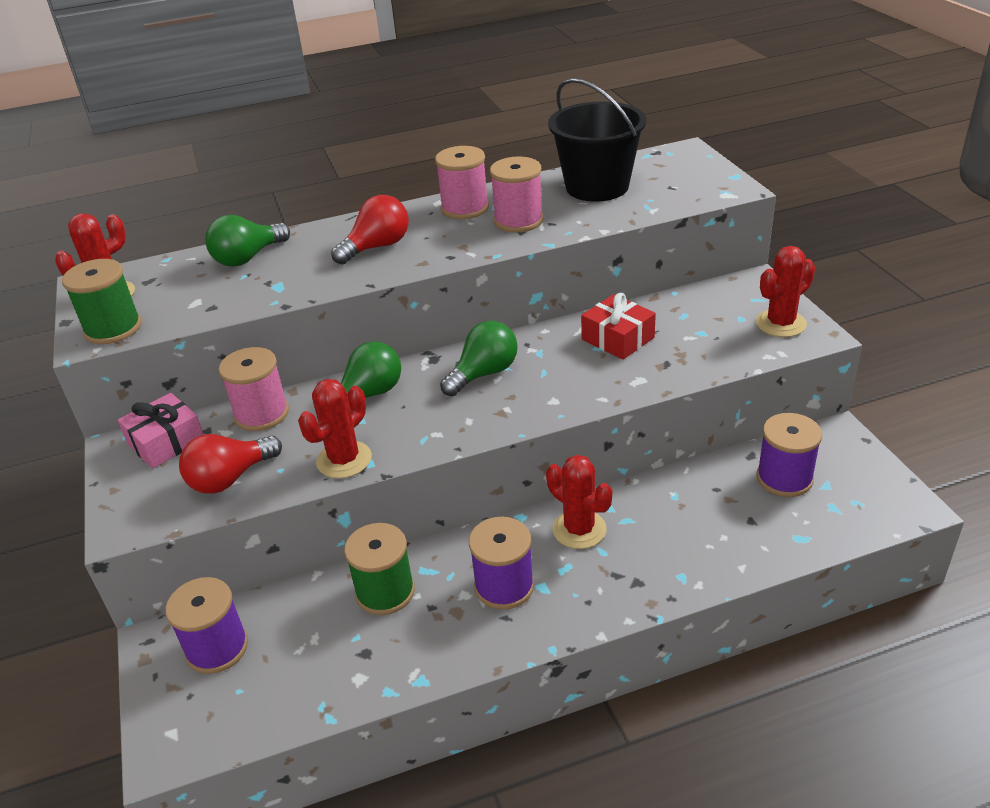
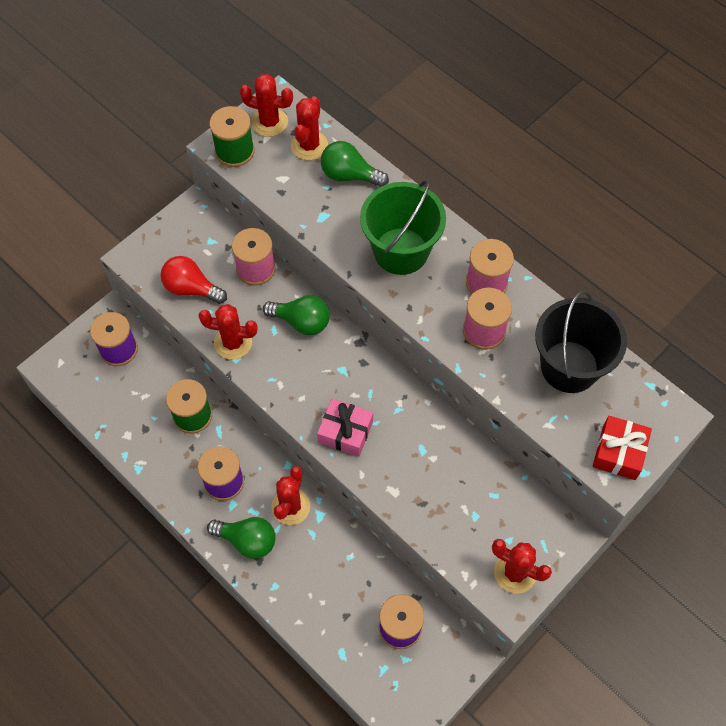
camera: 60 degrees right, 25 degrees up
pink gift [118,393,204,469] -> pink gift moved to [317,398,373,457]
red light bulb [331,195,409,265] -> green bucket [360,180,446,275]
green light bulb [440,321,518,396] -> green light bulb moved to [207,517,276,559]
red gift [581,293,656,360] -> red gift moved to [593,416,652,480]
none -> red cactus [291,96,328,160]

